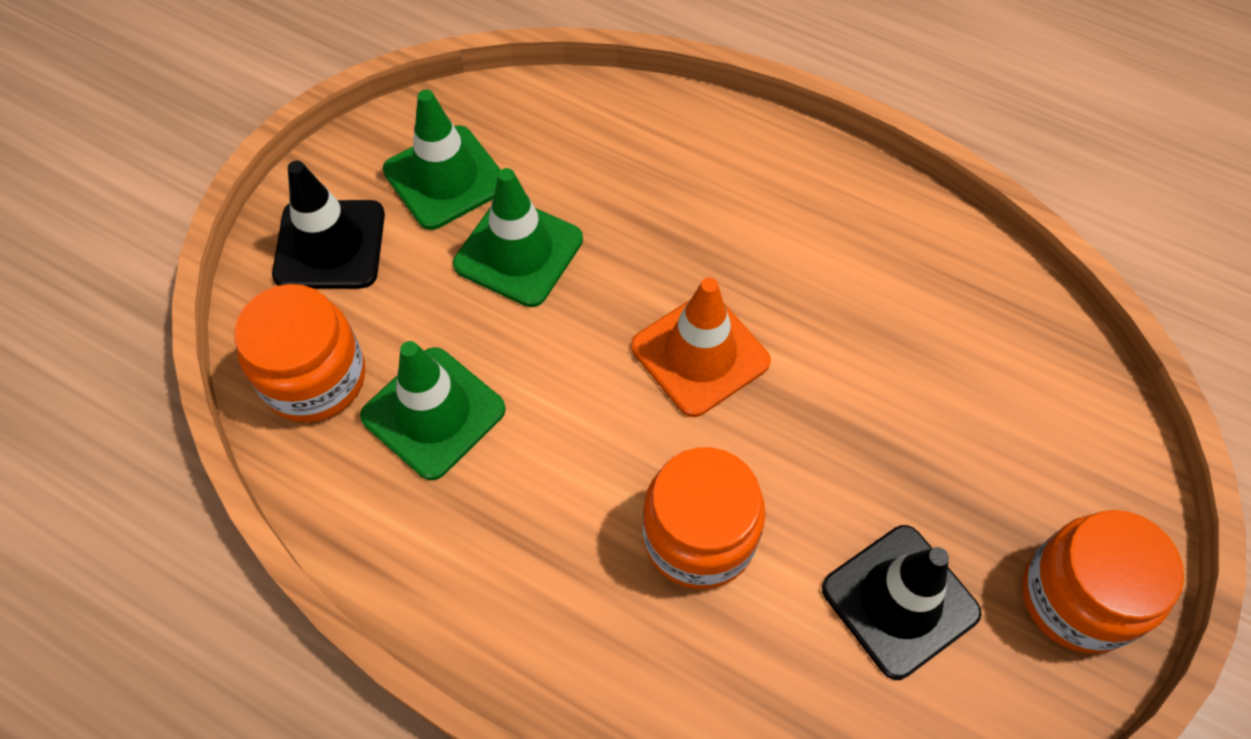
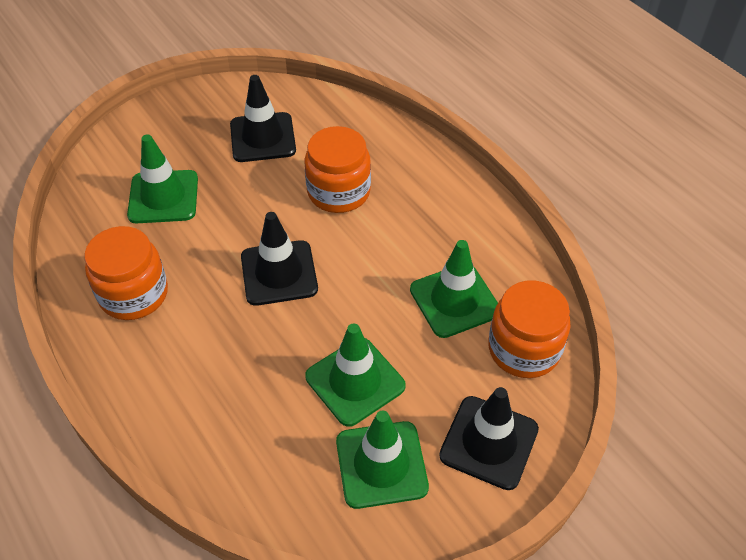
camera: 155 degrees left, 10 degrees down
orange traffic cone [631,277,771,417] -> black traffic cone [241,212,318,306]
orange jar [1023,510,1184,654] -> orange jar moved to [85,226,168,320]
none -> green traffic cone [127,134,198,223]

